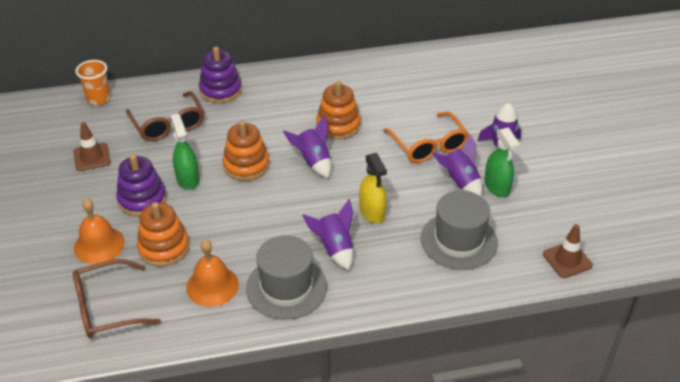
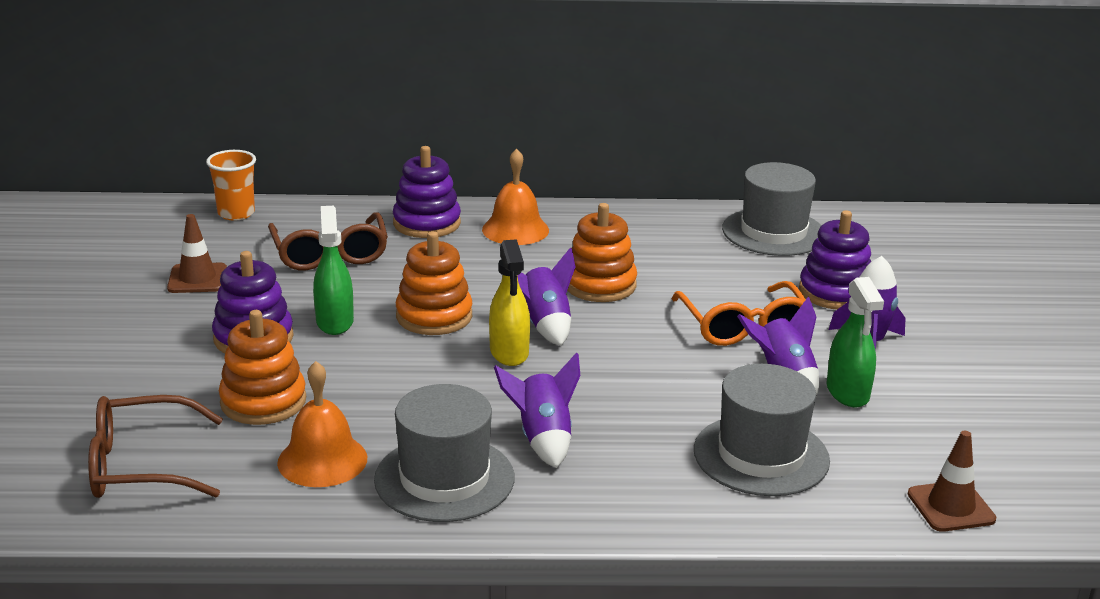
camera: 10 degrees right, 15 degrees down
orange bell [74,199,125,264] -> orange bell moved to [482,149,549,245]
yellow spray bottle [359,152,387,223] -> yellow spray bottle moved to [489,239,530,366]
none -> grey hat [722,162,822,256]
none -> purple stacking toy [799,210,872,310]

